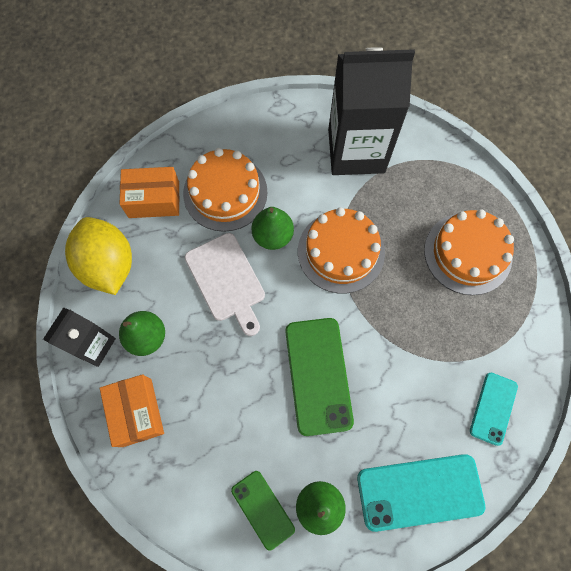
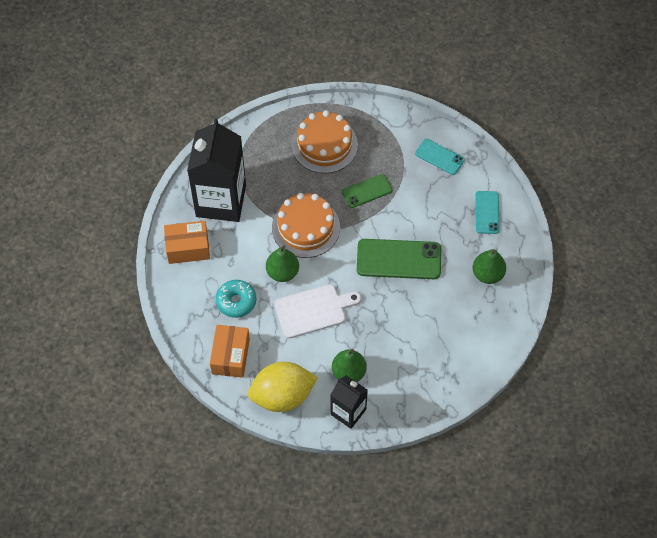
camera: 80 degrees left, 10 degrees down
orange box [100,374,164,447] -> orange box moved to [164,221,210,264]
orange cake [183,148,267,232] -> turquoise donut [216,280,256,318]
green phone [231,471,295,550] -> green phone moved to [342,174,392,208]
turquoise phone [357,454,485,532] -> turquoise phone [475,191,500,234], size x0.58

